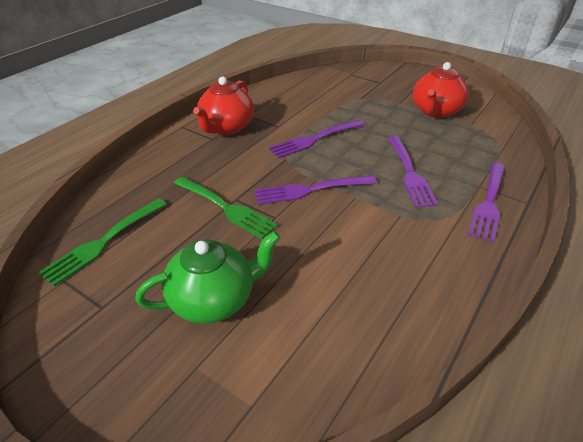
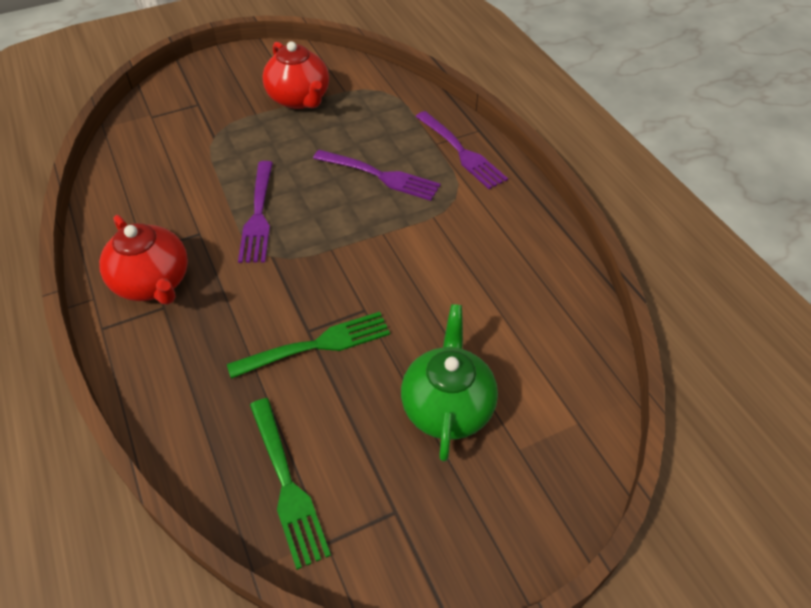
camera: 60 degrees left, 10 degrees up
purple fork [254,175,377,205] -> none

